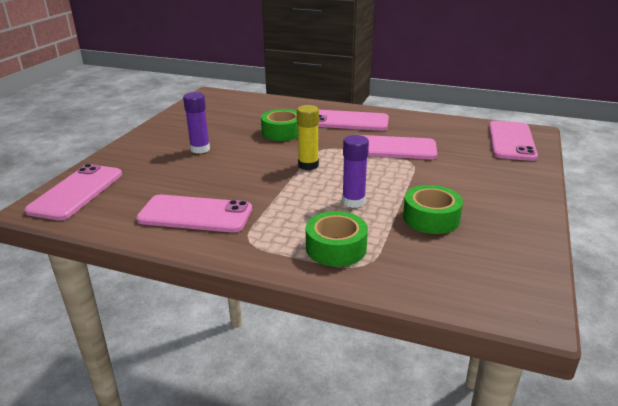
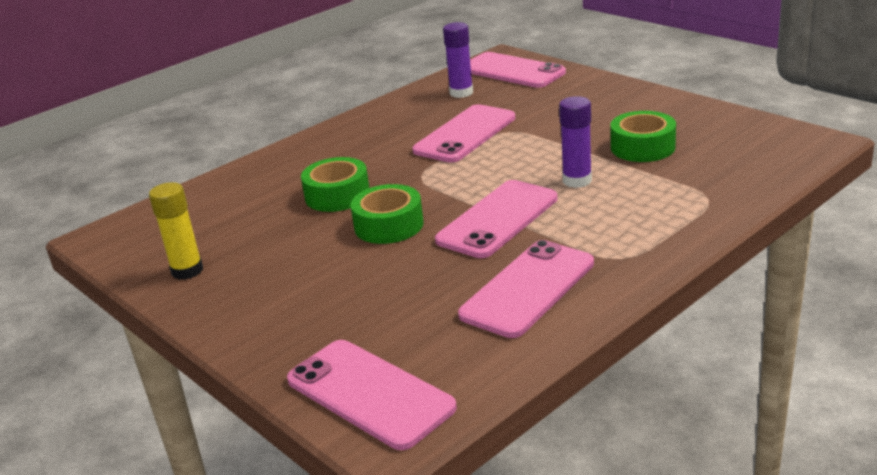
camera: 60 degrees left, 0 degrees up
purple glue stick [183,92,210,154] -> purple glue stick moved to [443,22,473,98]
yellow glue stick [297,105,319,170] -> yellow glue stick moved to [149,182,203,280]
green tape [306,211,368,267] -> green tape moved to [351,184,424,244]
pink phone [318,110,389,131] -> pink phone moved to [435,180,558,258]

